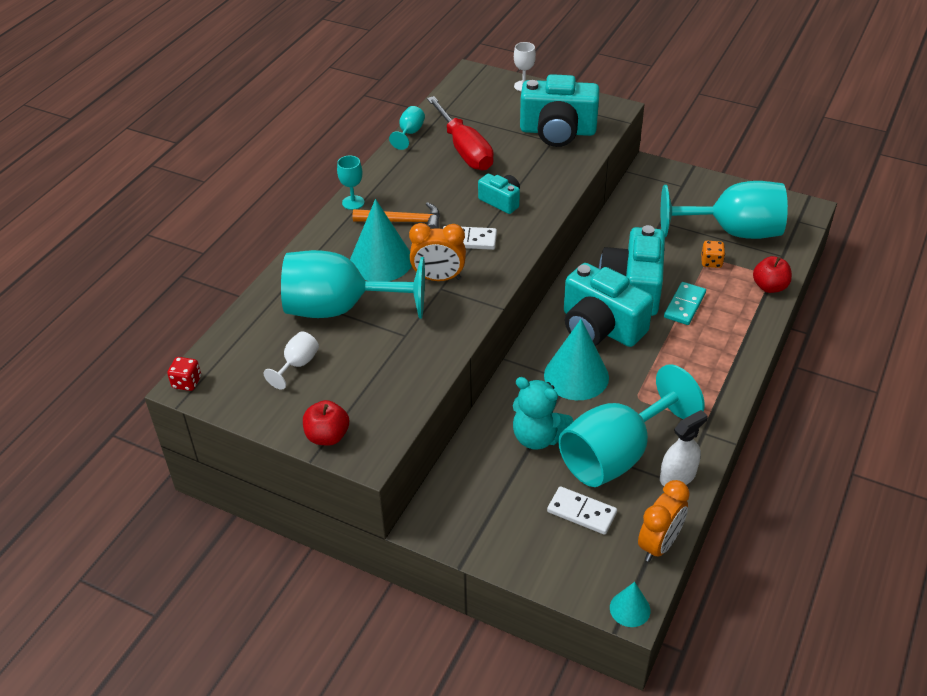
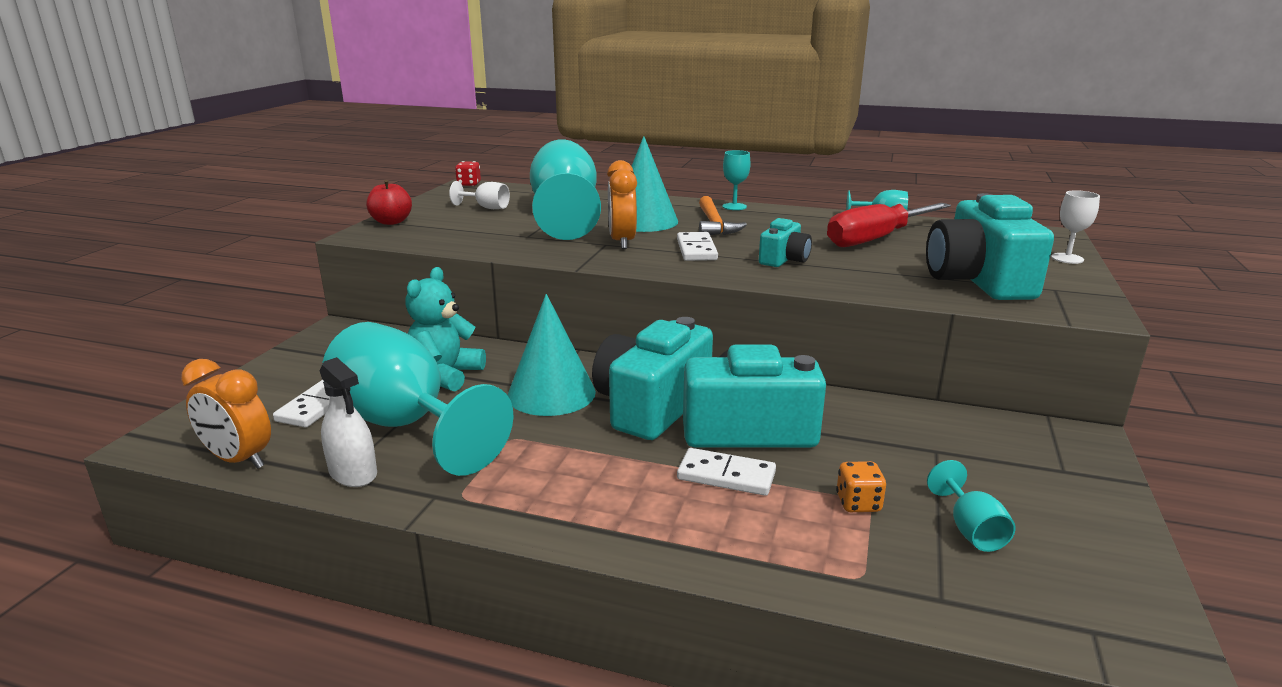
camera: 80 degrees right, 20 degrees down
turquoise cone [610,582,651,627] -> none
turquoise goblet [661,181,788,239] -> turquoise goblet [927,460,1016,552], size x0.41
turquoise domino [664,282,706,325] -> white domino [677,448,776,496]
red apple [753,256,792,293] -> none

